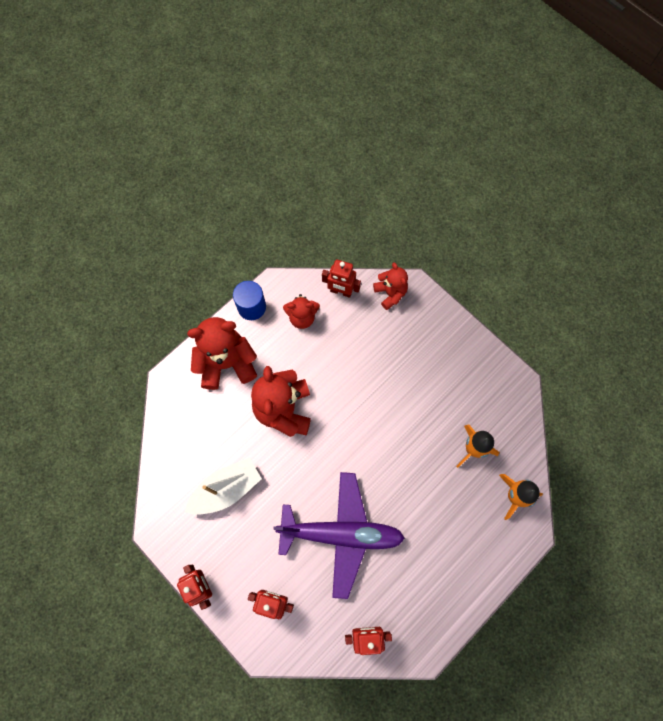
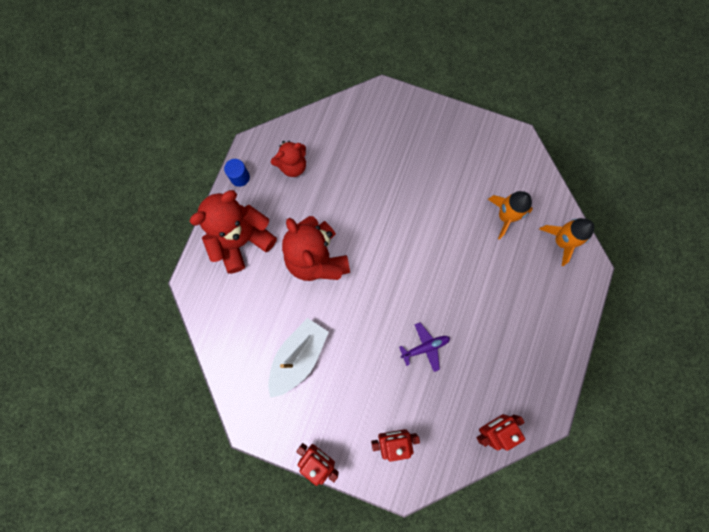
camera: 25 degrees left, 5 degrees up
blue cylinder [233,281,266,320] -> blue cylinder [224,159,250,187], size x0.66
purple plane [273,472,405,599] -> purple plane [399,323,450,372], size x0.41
red robot [322,259,361,298] -> none
red teddy bear [373,262,408,310] -> none

